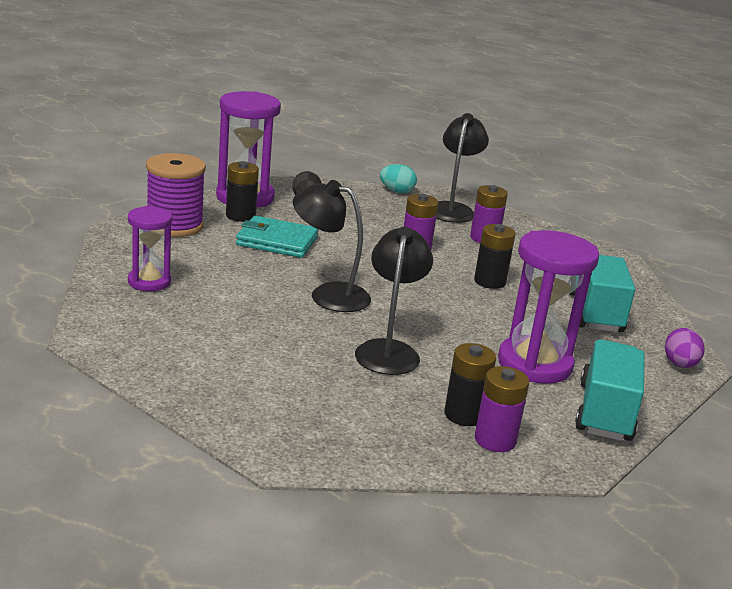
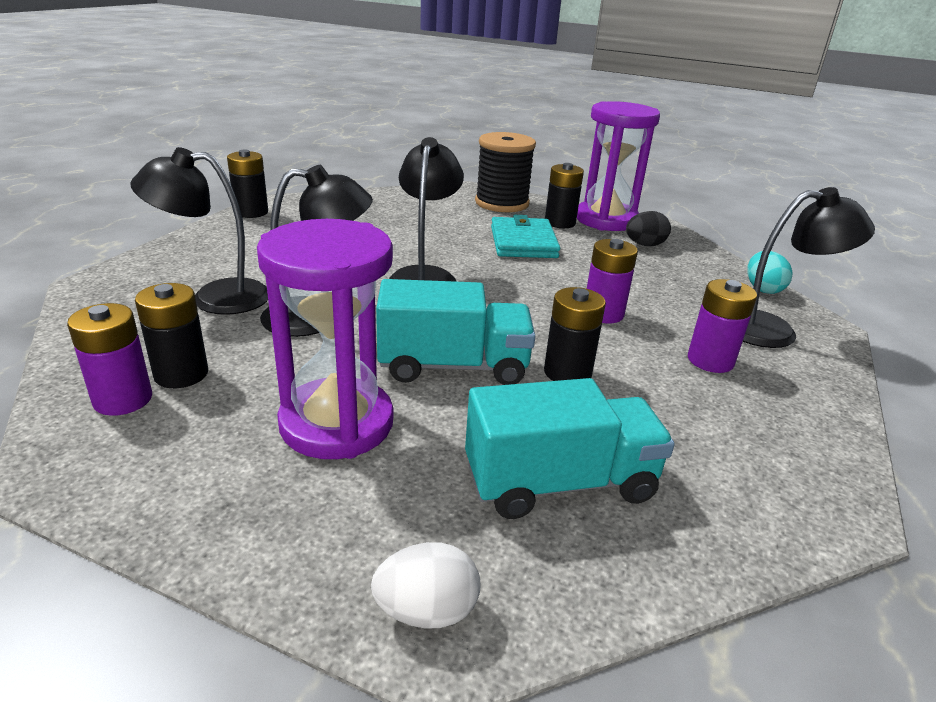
camera: 75 degrees right, 5 degrees up
purple hourglass [128,206,172,291] -> none
purple spool [146,153,206,237] -> black spool [475,132,536,212]
turquoise truck [575,339,645,441] -> turquoise truck moved to [376,279,535,385]
purple egg [665,328,704,368] -> white egg [371,542,480,629]
none -> black lamp [130,147,268,315]
none -> black battery [227,150,268,218]

